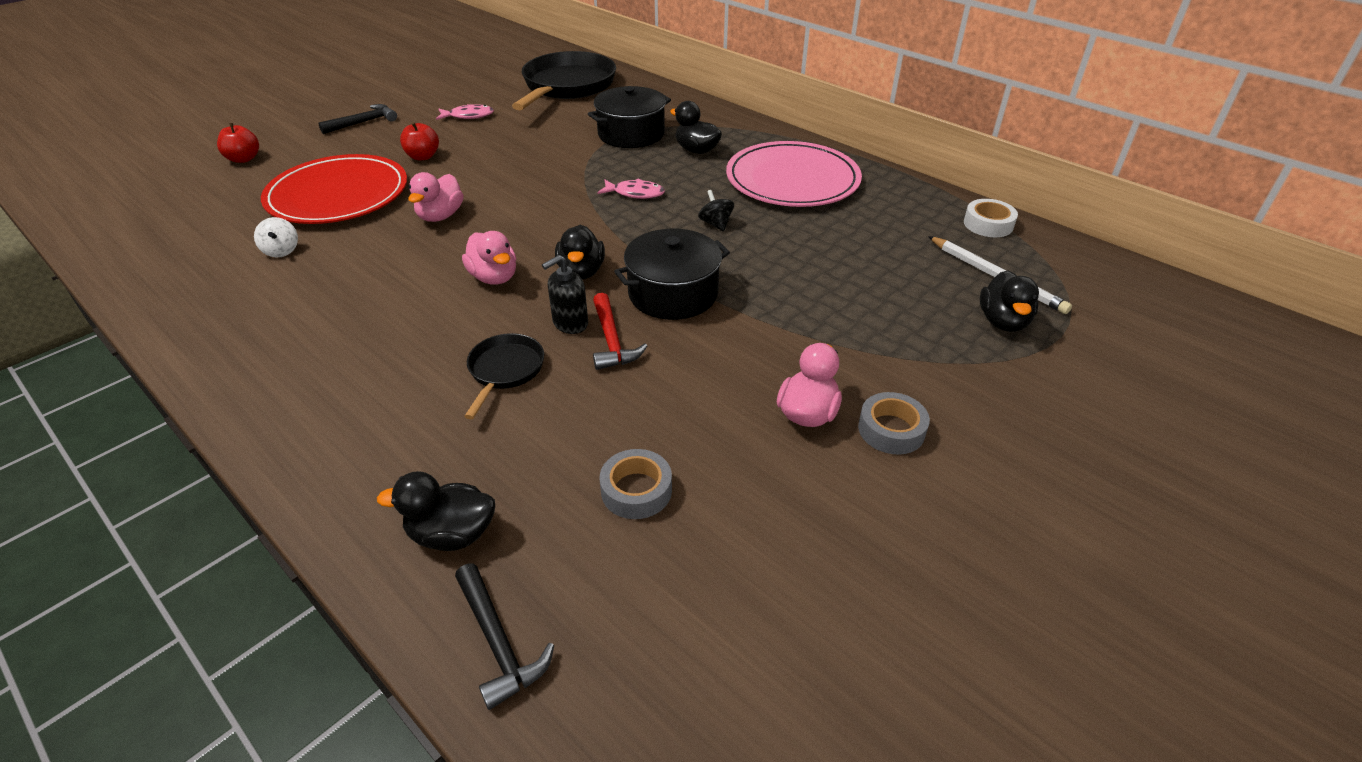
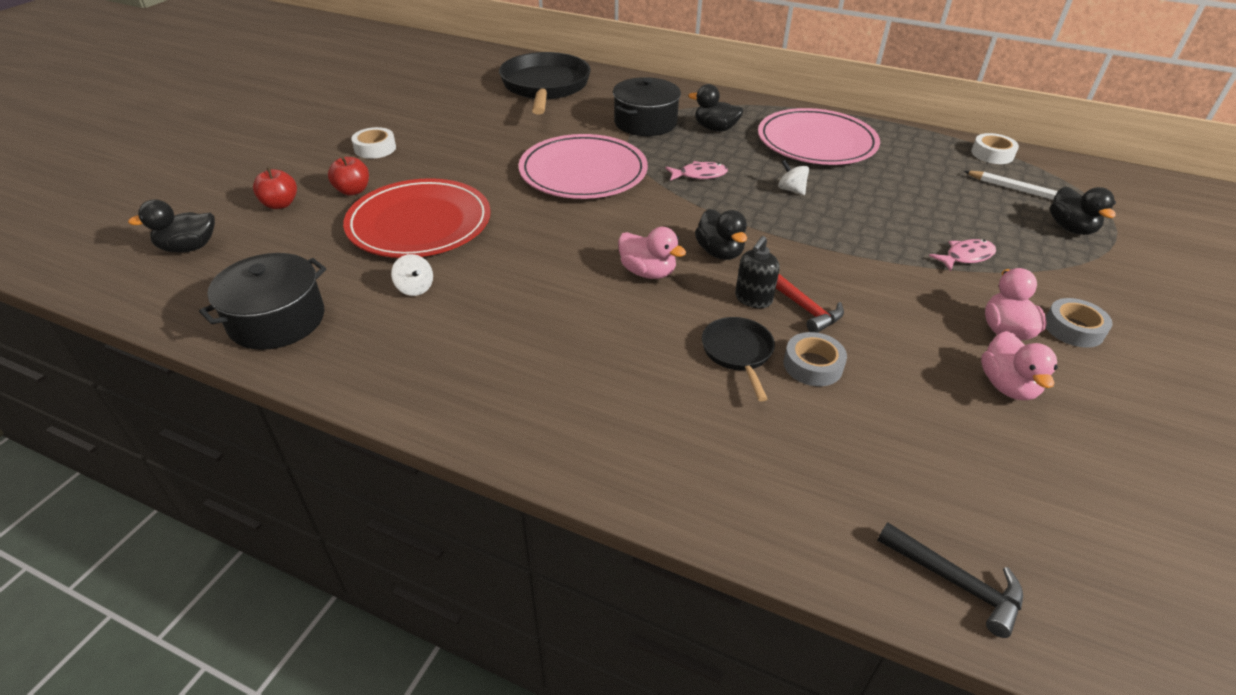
camera: 20 degrees left, 0 degrees up
black hammer [318,104,397,134] -> white tape [351,127,396,159]
black duck [377,471,495,551] -> black duck moved to [128,199,215,253]
red apple [400,122,439,161] -> red apple moved to [328,157,369,195]
pink duck [408,172,464,222] -> pink duck moved to [981,331,1058,400]
pink fish [436,104,494,120] -> pink fish moved to [929,239,996,272]
grey tape [600,449,672,519] -> grey tape moved to [784,332,847,386]
black pot [614,229,730,320] -> black pot moved to [199,253,327,350]
black spinning top [698,190,734,232] -> white spinning top [778,160,809,195]
none -> pink plate [519,134,648,199]

